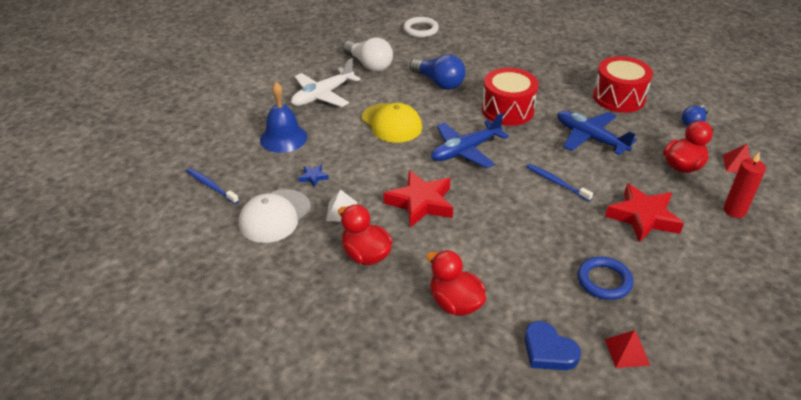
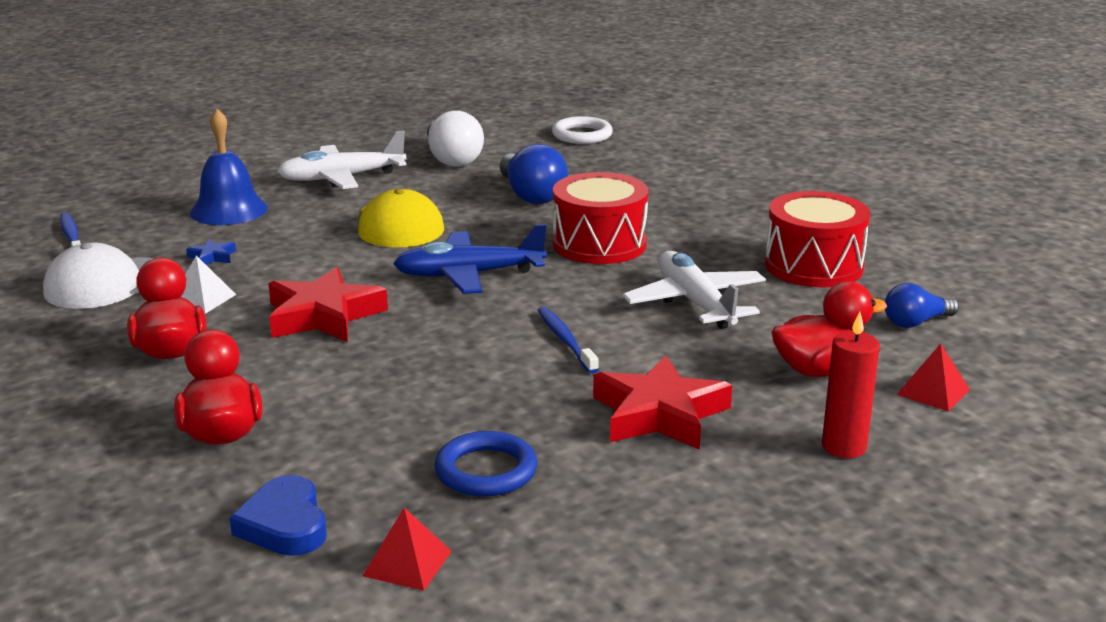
camera: 25 degrees right, 15 degrees down
blue plane [557,111,637,155] -> white plane [622,251,766,329]

